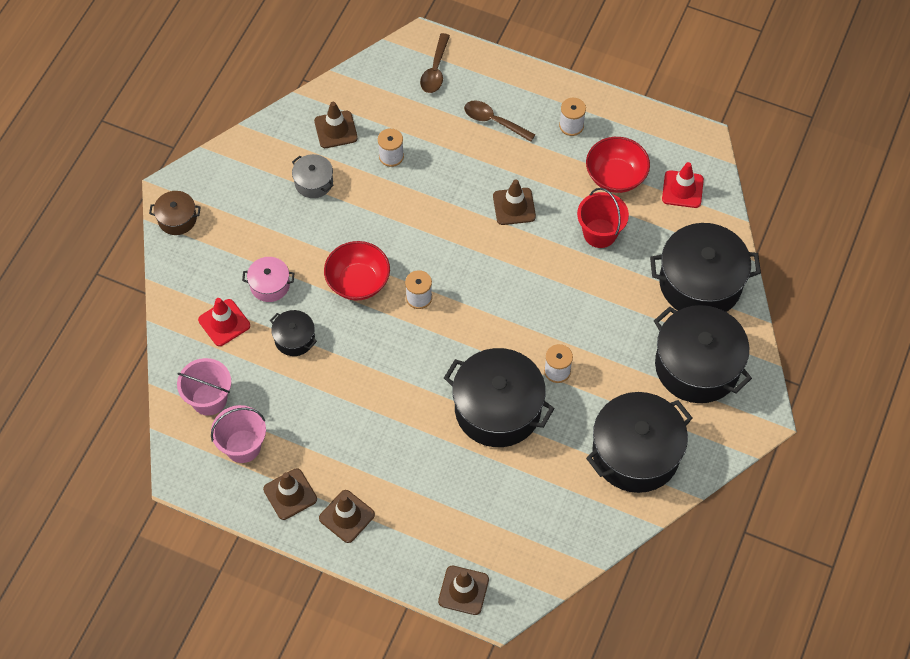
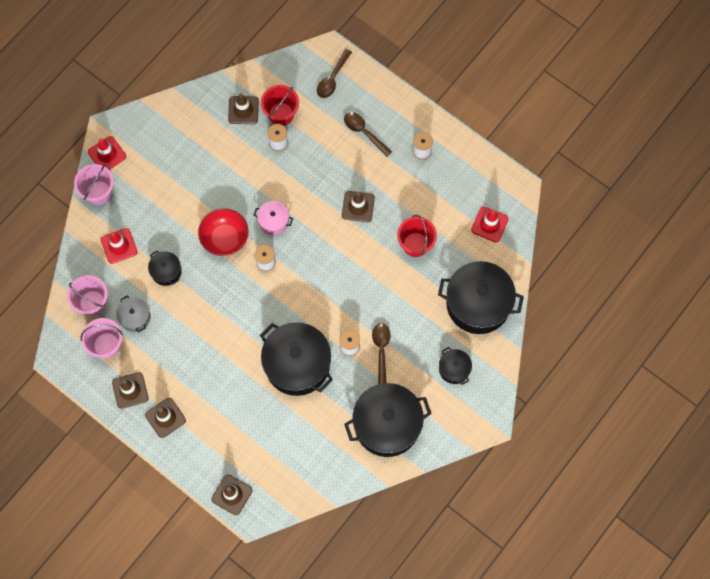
camera: 15 degrees right, 10 degrees up
brown pot [149,191,201,235] -> red traffic cone [88,136,126,170]
pink pot [242,257,294,302] -> pink pot moved to [254,201,293,235]
grey pot [292,154,334,198] -> grey pot moved to [116,295,150,332]
red bowl [586,137,650,193] -> none
black pot [654,305,752,403] -> black pot [439,347,472,385], size x0.48
none -> pink bucket [74,164,114,205]
none -> red bucket [261,85,299,126]
none -> brown spoon [372,323,391,384]

